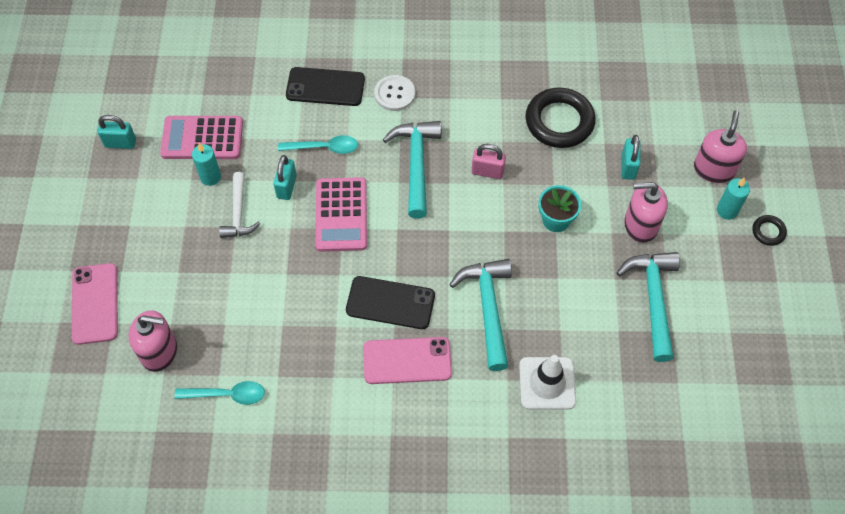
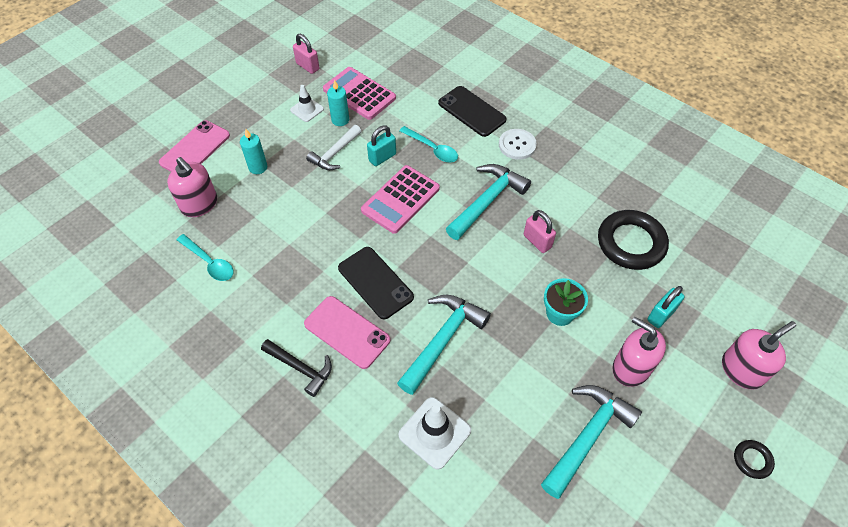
camera: 40 degrees right, 5 degrees down
turquoise padlock [97,115,136,149] -> pink padlock [293,34,319,74]
turquoise candle [717,177,750,220] -> turquoise candle moved to [240,129,267,174]
none -> black hammer [261,339,332,397]
none -> white traffic cone [290,85,324,122]

